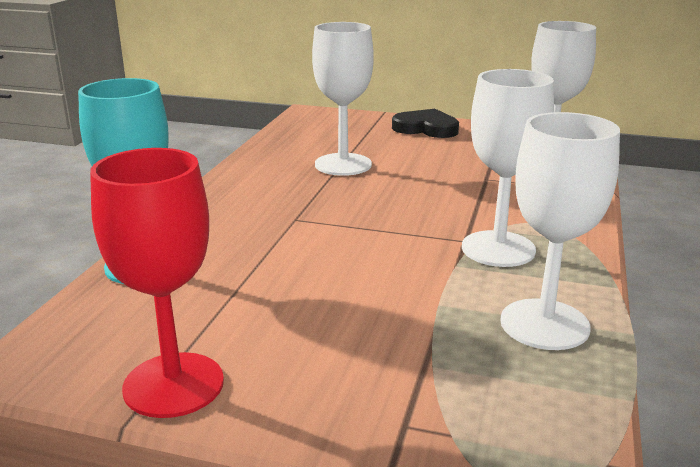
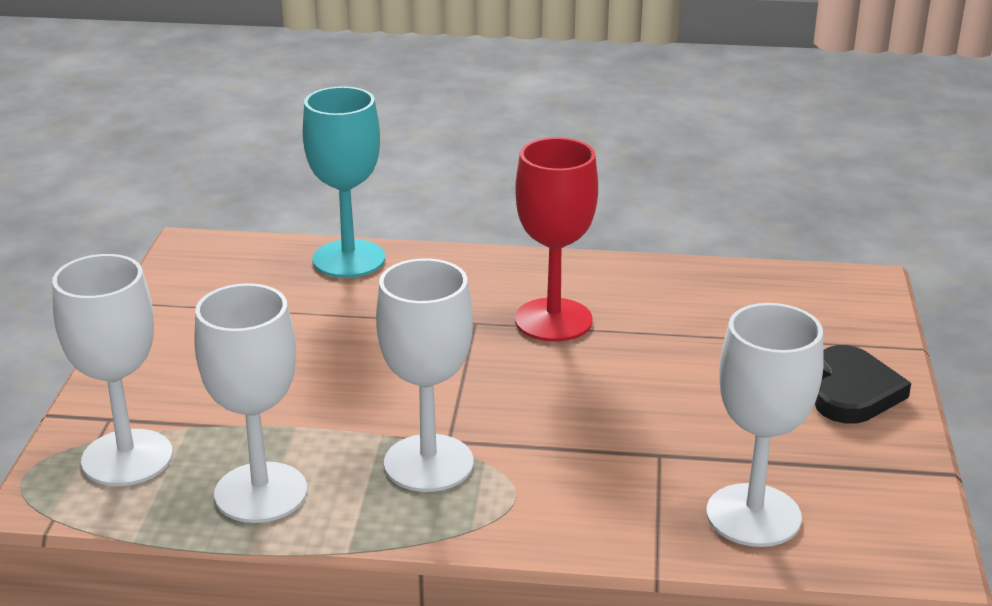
camera: 80 degrees right, 5 degrees up
red goblet [90,148,224,418] -> red goblet moved to [515,137,598,342]
white goblet [312,22,374,176] -> white goblet moved to [52,254,173,486]

